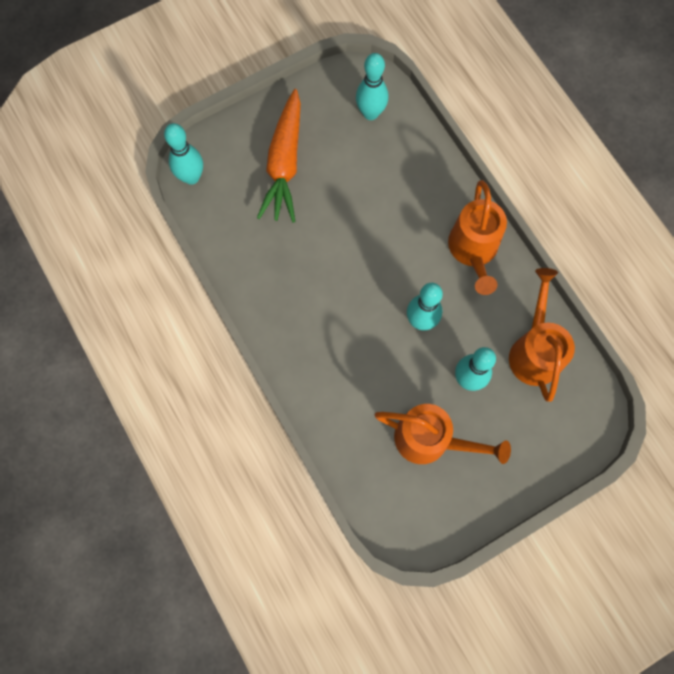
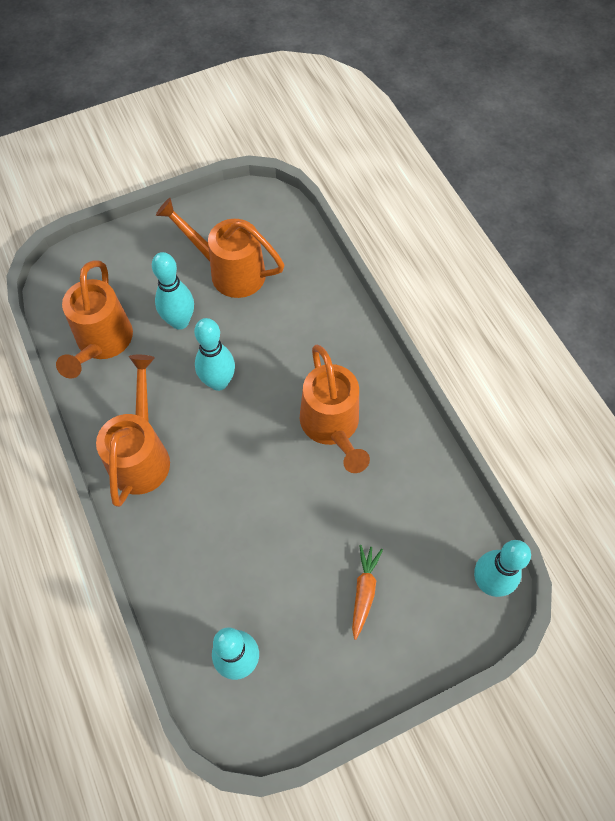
camera: 175 degrees left, 10 degrees down
orange carrot [257,89,301,222] -> orange carrot [352,545,383,640], size x0.48
none -> orange watering can [300,344,370,473]

